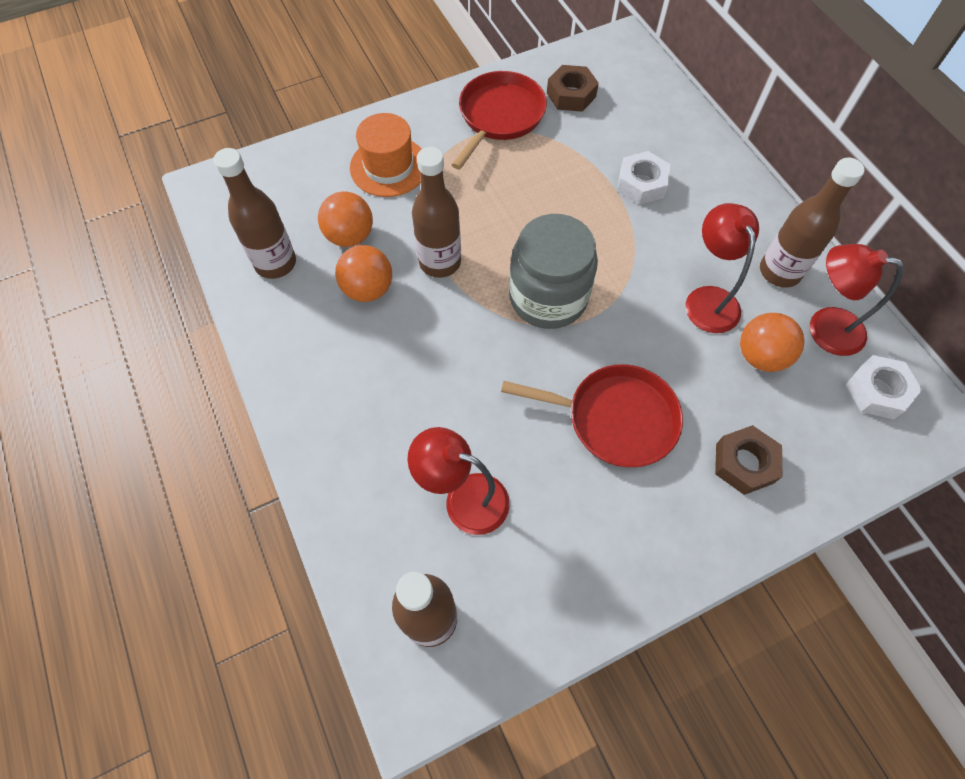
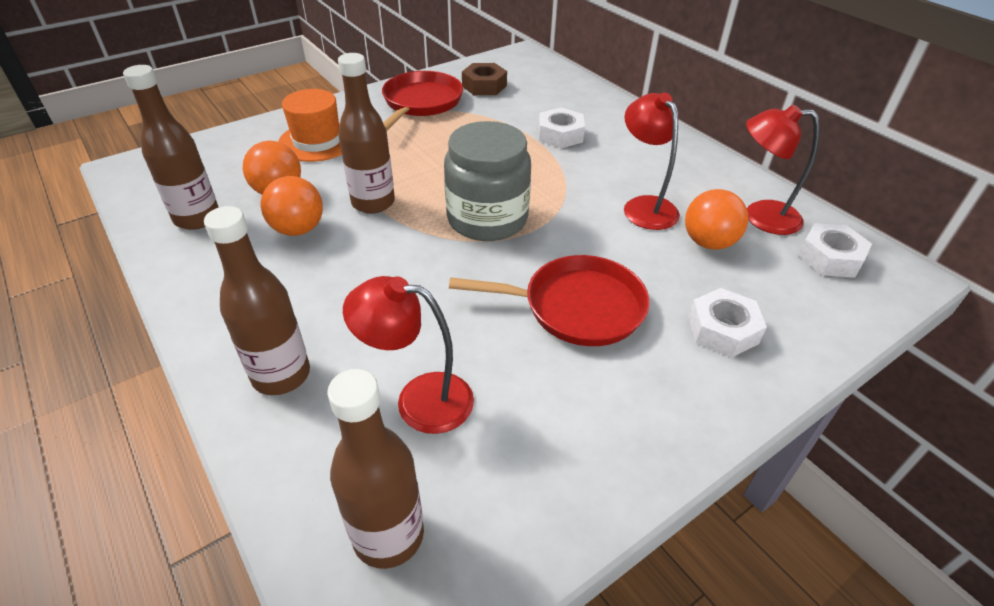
camera: 10 degrees left, 20 degrees down
brown nut [715,425,782,495] -> white nut [688,288,767,357]
brown bottle [760,157,865,287] -> brown bottle moved to [204,206,310,395]

